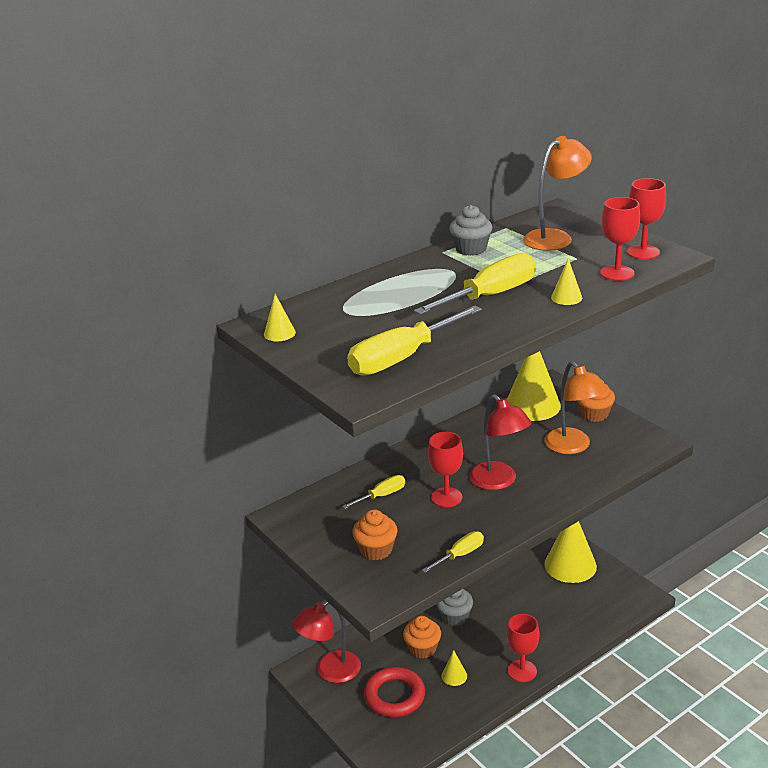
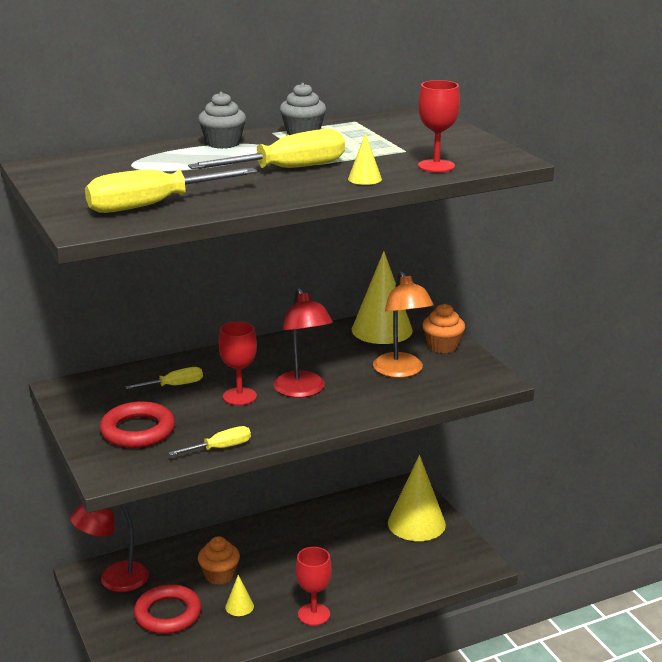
camera: 10 degrees right, 5 degrees down
yellow cone [264,294,296,341] -> none
orange cupcake [352,509,397,560] -> red ring [100,401,175,448]
grey cupcake [436,589,473,626] -> grey cupcake moved to [198,92,246,149]
orange lamp [523,136,592,251] -> none
red goblet [627,178,666,260] -> none

